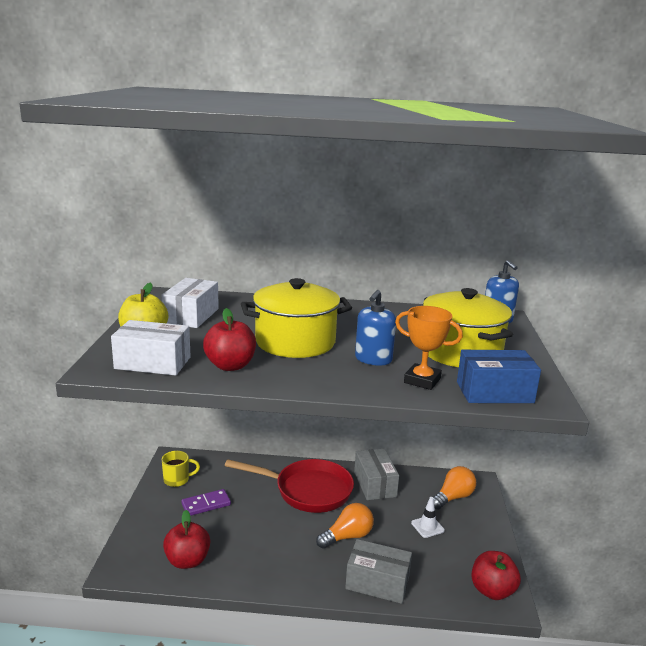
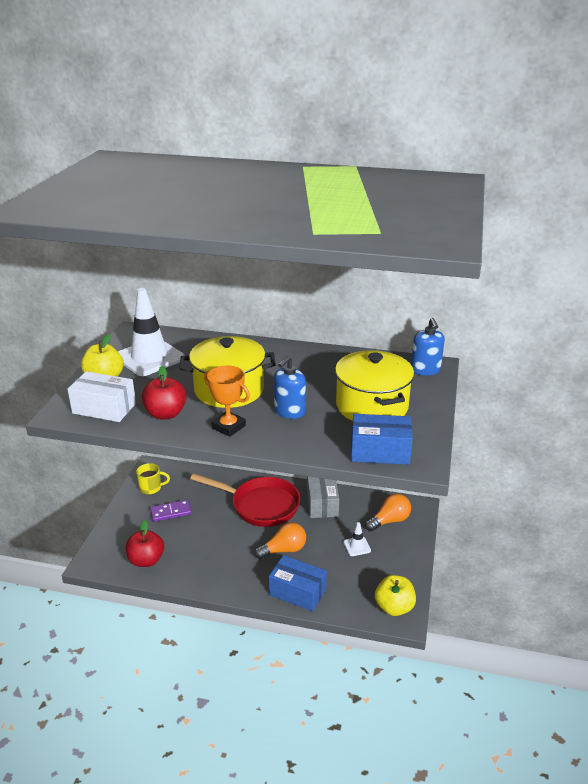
camera: 10 degrees right, 10 degrees up
white box [161,278,219,328] -> white traffic cone [118,288,185,376]
grey box [345,539,412,604] -> blue box [269,555,327,611]
orange trophy [395,306,463,390] -> orange trophy moved to [204,365,250,437]
red apple [471,551,521,600] -> yellow apple [375,575,416,616]

